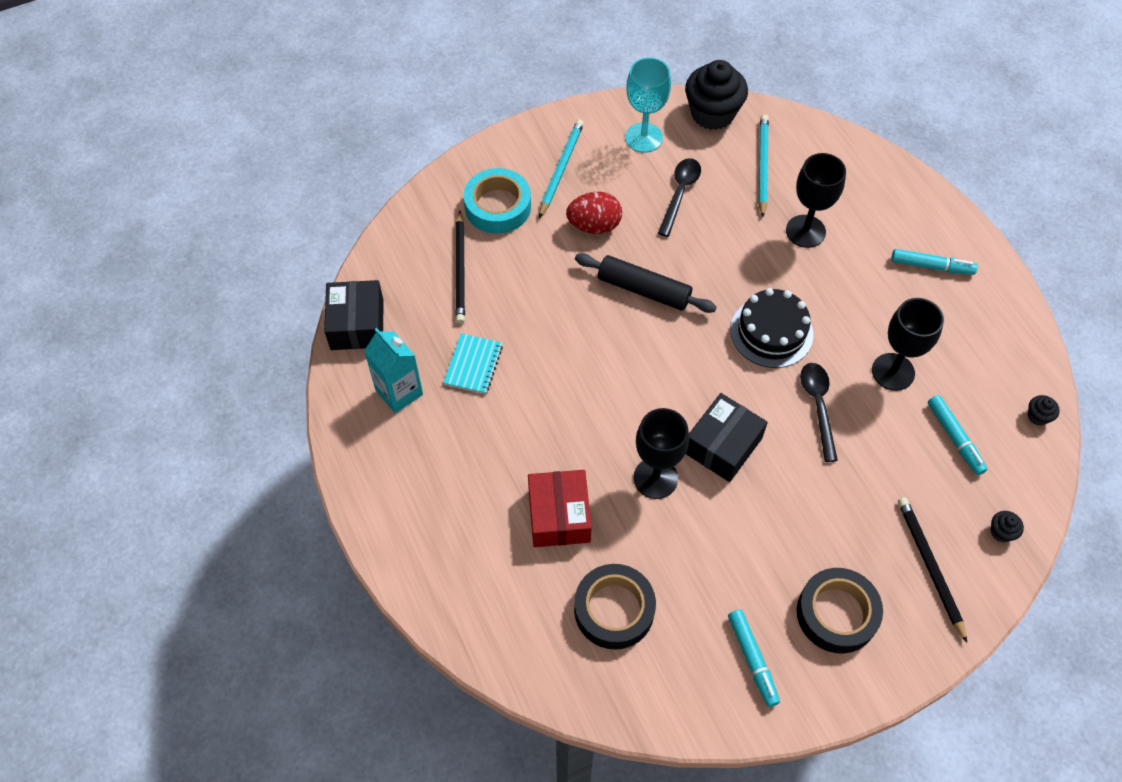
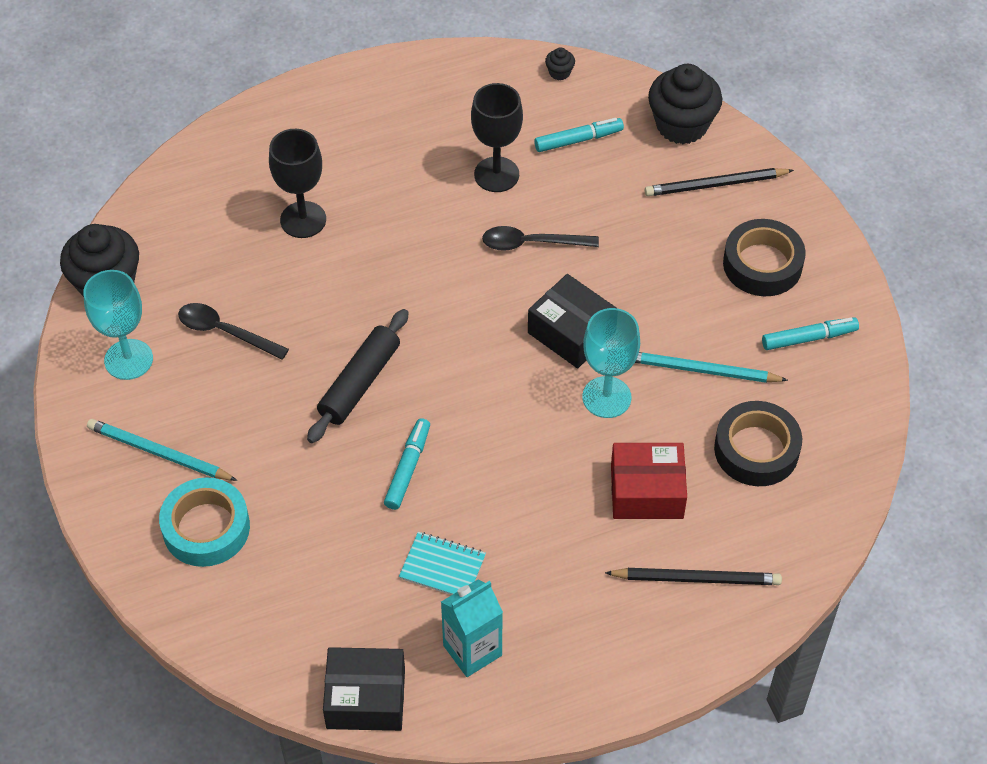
camera: 85 degrees left, 5 degrees down
black pencil [455,210,465,324] -> black pencil moved to [605,568,782,585]
red egg [566,192,622,234] -> none
black goblet [633,408,689,499] -> turquoise goblet [582,308,640,418]
black cake [731,288,813,368] -> none
turquoise pencil [759,115,769,218] -> turquoise pencil moved to [635,352,788,383]
turquoise marker [891,249,978,275] -> turquoise marker moved to [384,418,430,510]
black cupcake [991,511,1024,543] -> black cupcake [648,64,722,144], size x2.39

